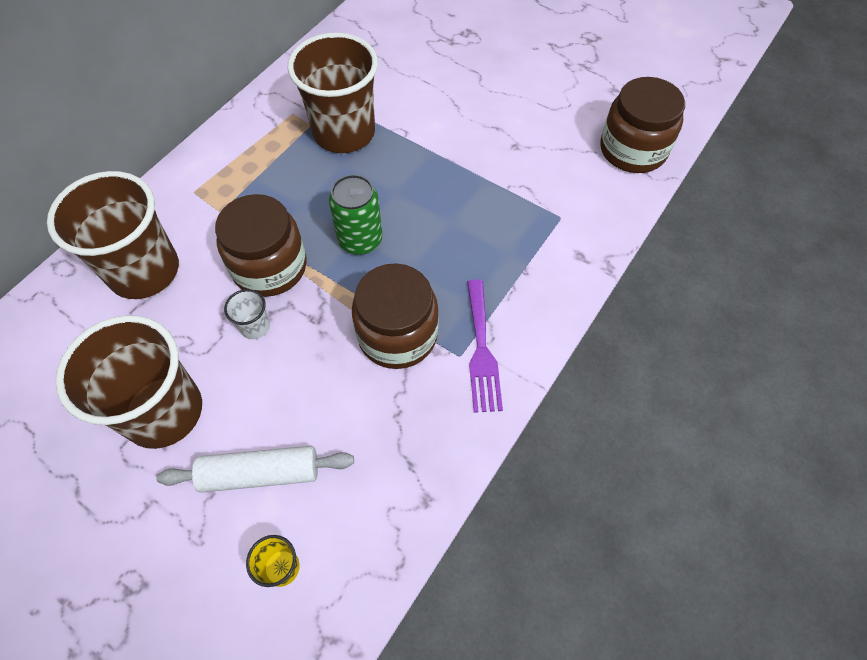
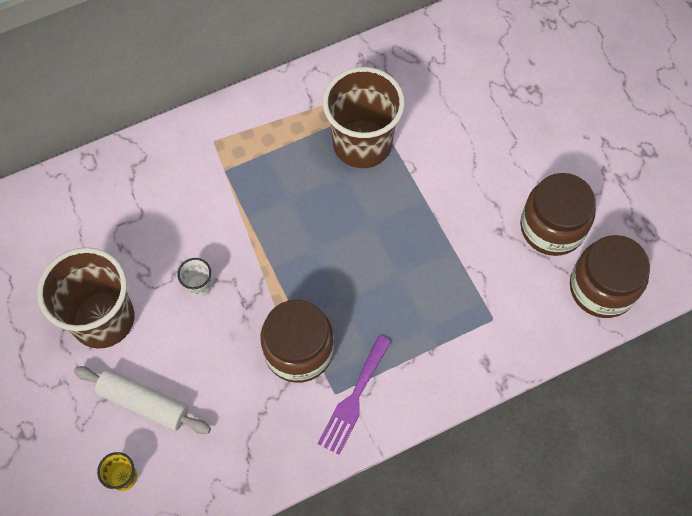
camera: 30 degrees right, 5 degrees up
brown cup [47,171,179,299] -> none
brown jar [215,194,307,297] -> brown jar moved to [520,173,596,256]
green can [329,174,383,255] -> none

